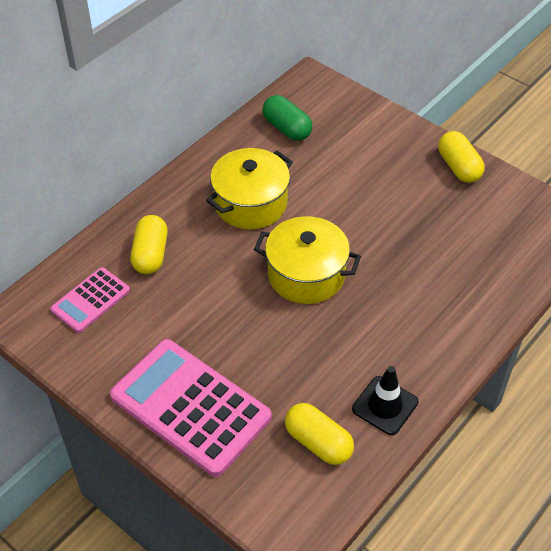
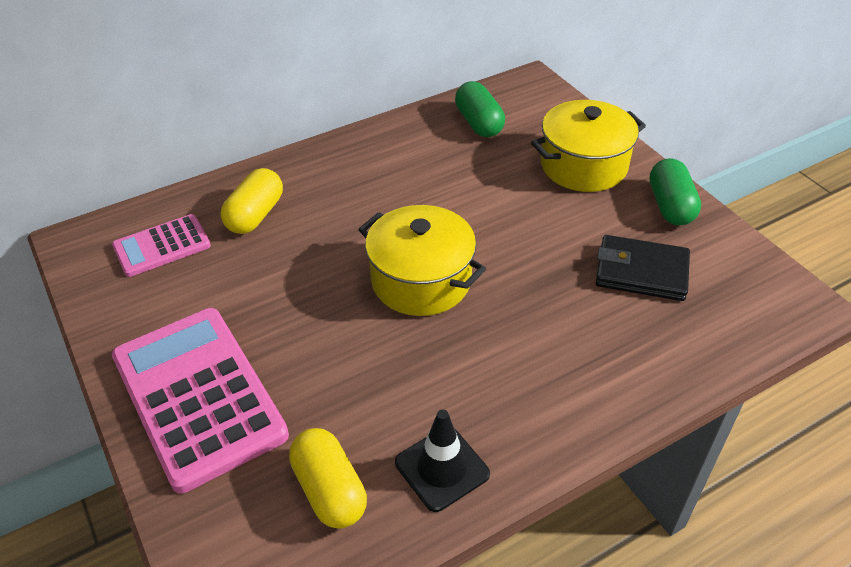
camera: 20 degrees right, 5 degrees down
yellow pot [206,148,293,229] -> yellow pot moved to [531,100,646,192]
yellow capsule [438,131,485,183] -> green capsule [650,158,701,225]
none -> black wallet [596,235,690,301]

